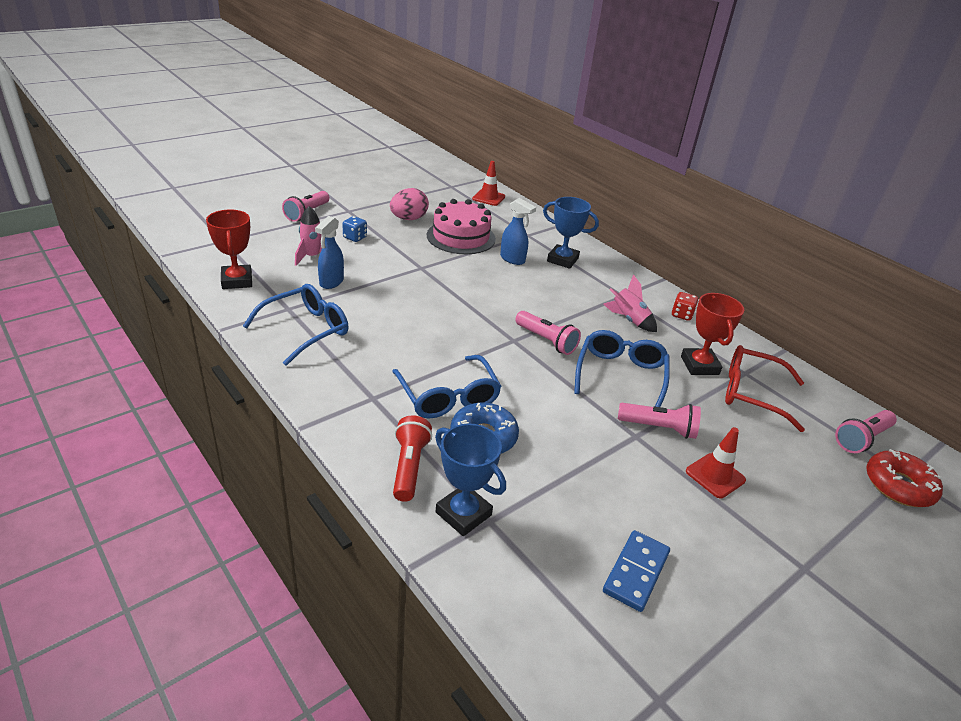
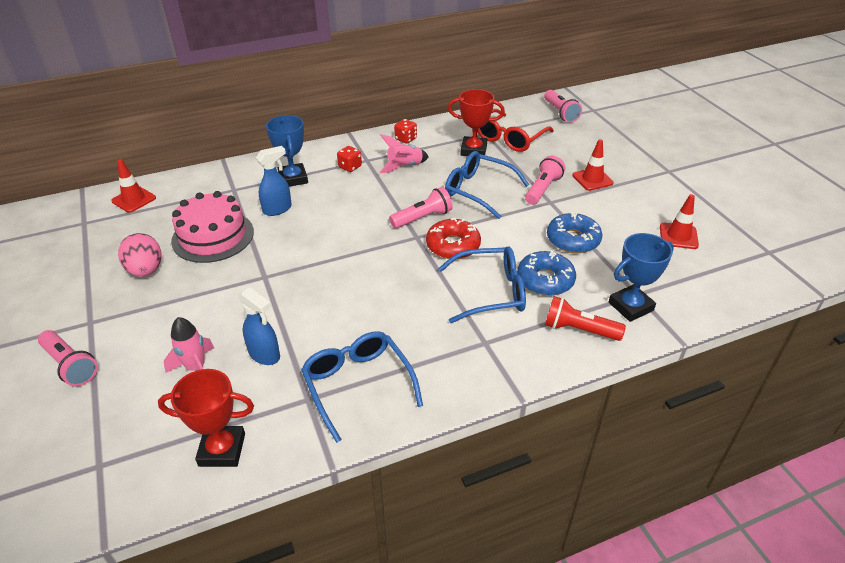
camera: 70 degrees left, 5 degrees up
blue dice [342,216,367,242] -> none
blue trophy [543,197,599,269] -> blue trophy turned 60 degrees counterclockwise [266,115,308,187]
blue domino [603,530,670,612] -> red traffic cone [660,194,699,249]
red donut [866,449,943,507] -> red donut moved to [426,218,481,259]
none -> red dice [337,146,362,172]
none -> blue donut [547,212,603,253]

